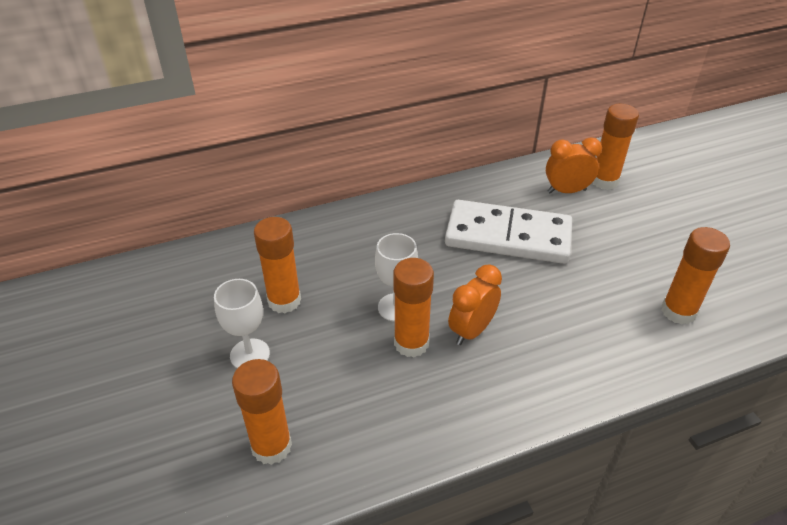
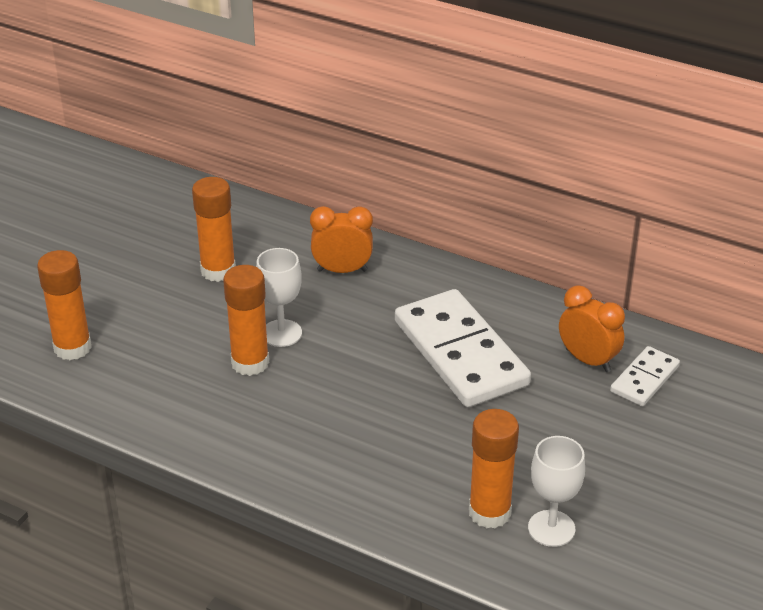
camera: 50 degrees right, 5 degrees down
white goblet [214,279,270,368] -> white goblet moved to [528,436,585,547]
orange clock [448,264,502,345] -> orange clock moved to [310,206,373,273]
orange glue stick [592,104,639,190] -> white domino [610,346,680,406]

